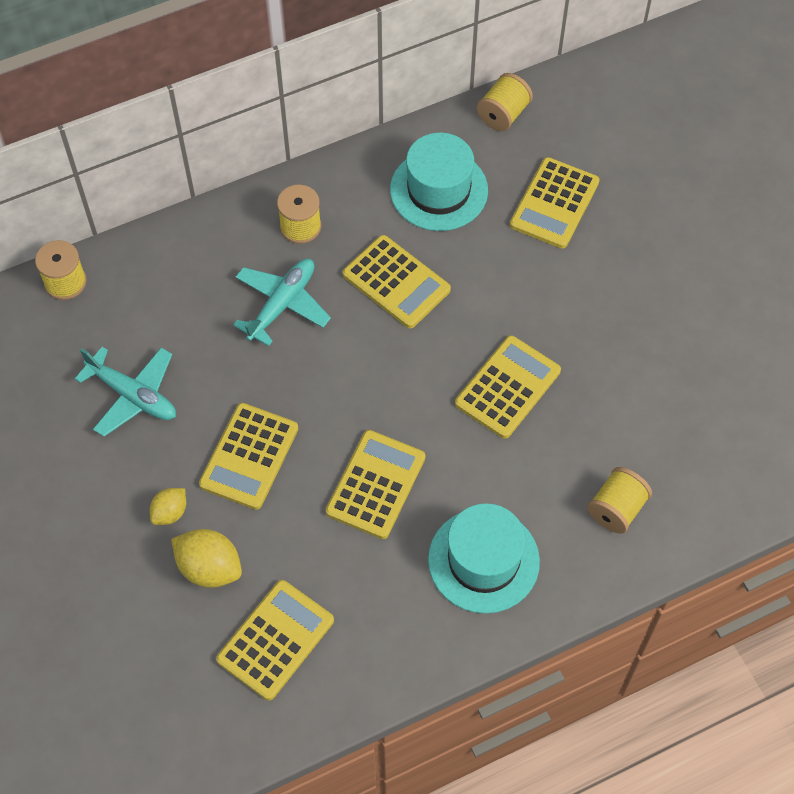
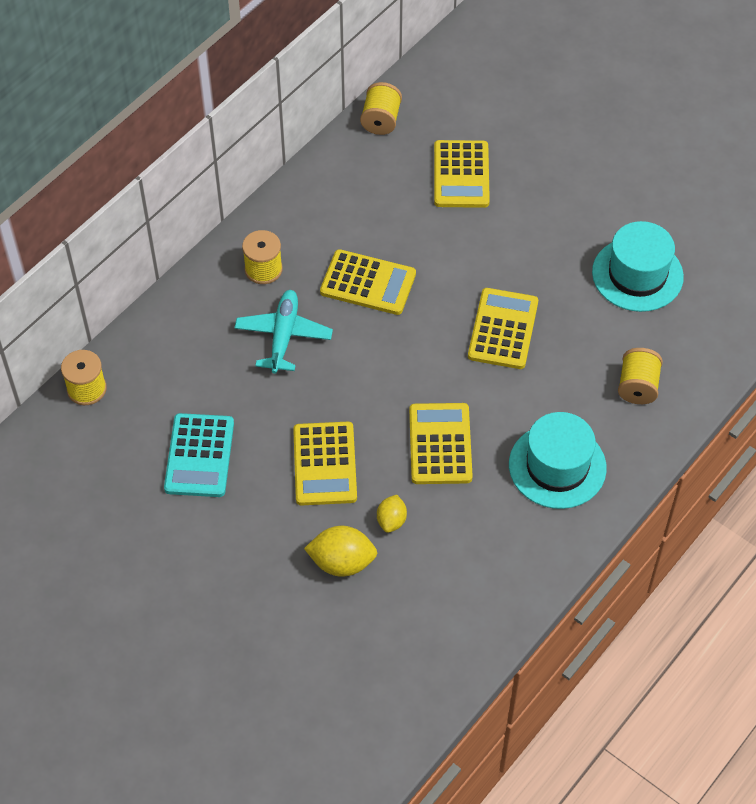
camera: 25 degrees left, 5 degrees down
turquoise plane [75,347,176,437] -> turquoise calculator [164,413,234,497]
yellow lemon [150,488,186,525] -> yellow lemon moved to [377,495,407,533]
yellow calculator [216,580,334,701] -> none
turquoise hat [390,133,488,231] -> turquoise hat moved to [592,221,684,312]

